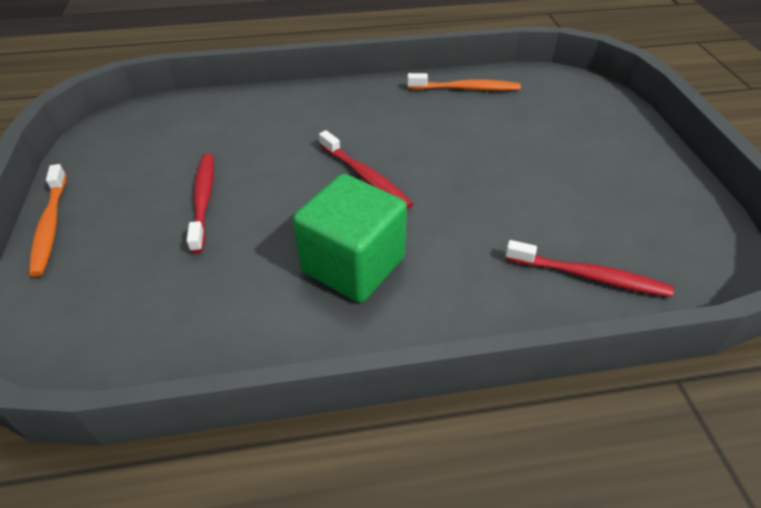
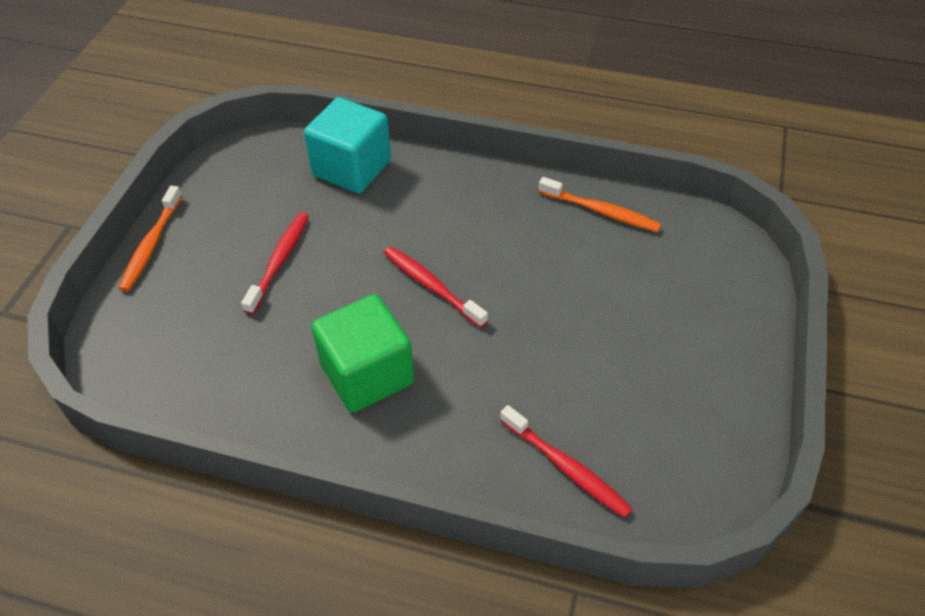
camera: 25 degrees right, 5 degrees up
red toothbrush [319,130,413,210] -> red toothbrush turned 150 degrees clockwise [384,246,488,328]
none -> turquoise cube [304,97,391,193]

